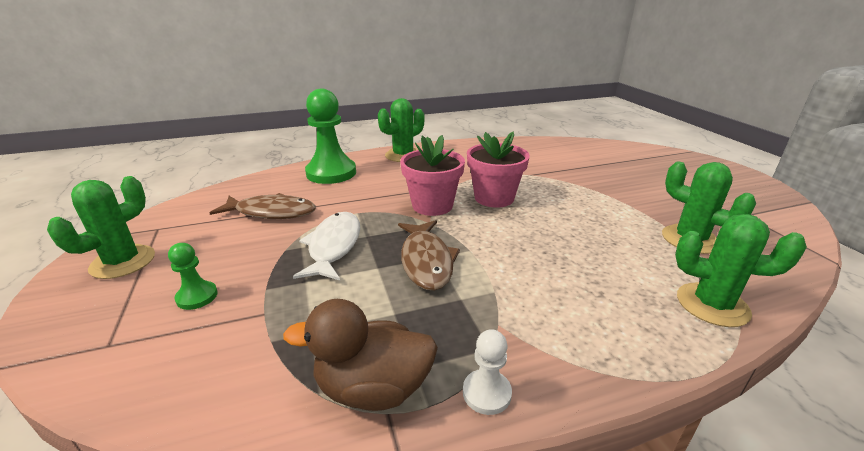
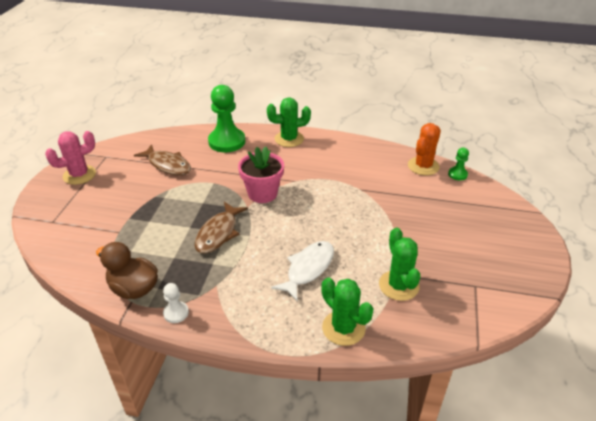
camera: 30 degrees right, 10 degrees up
green cactus [47,176,155,279] -> pink cactus [45,131,96,185]
green pawn [168,243,218,310] -> green pawn moved to [448,147,469,180]
white fish [293,212,360,280] -> white fish moved to [271,241,334,301]
pink flower pot [467,132,530,208] -> none
none -> orange cactus [408,123,441,176]

